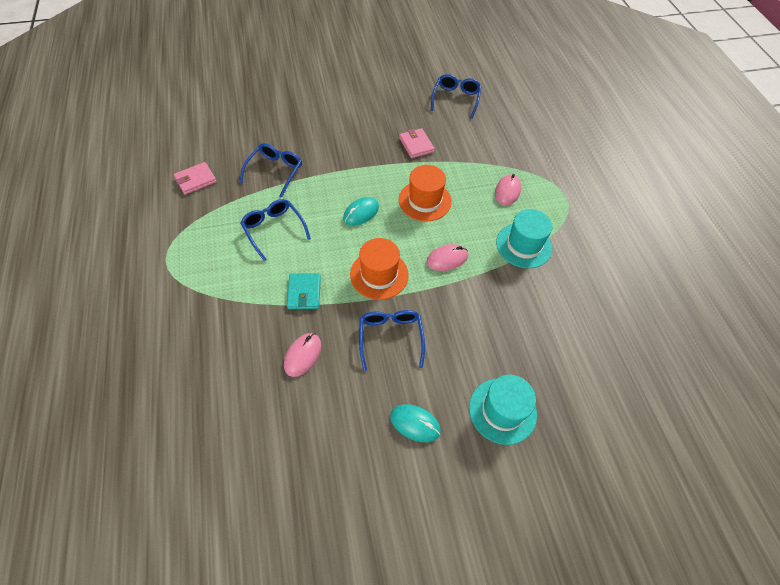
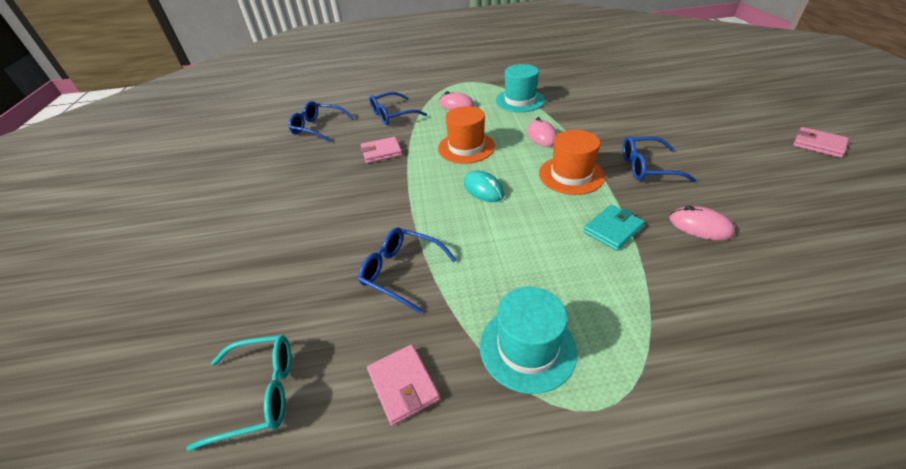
camera: 80 degrees left, 15 degrees down
blue glasses [240,199,311,262] -> blue glasses moved to [369,92,427,125]
turquoise wallet [287,273,321,309] -> turquoise wallet turned 45 degrees counterclockwise [583,205,645,251]
turquoise mouse [390,404,441,442] -> none
turquoise hat [469,375,537,445] -> turquoise hat moved to [480,287,577,394]
none -> turquoise glasses [186,335,291,451]
none -> pink wallet [793,127,849,158]

